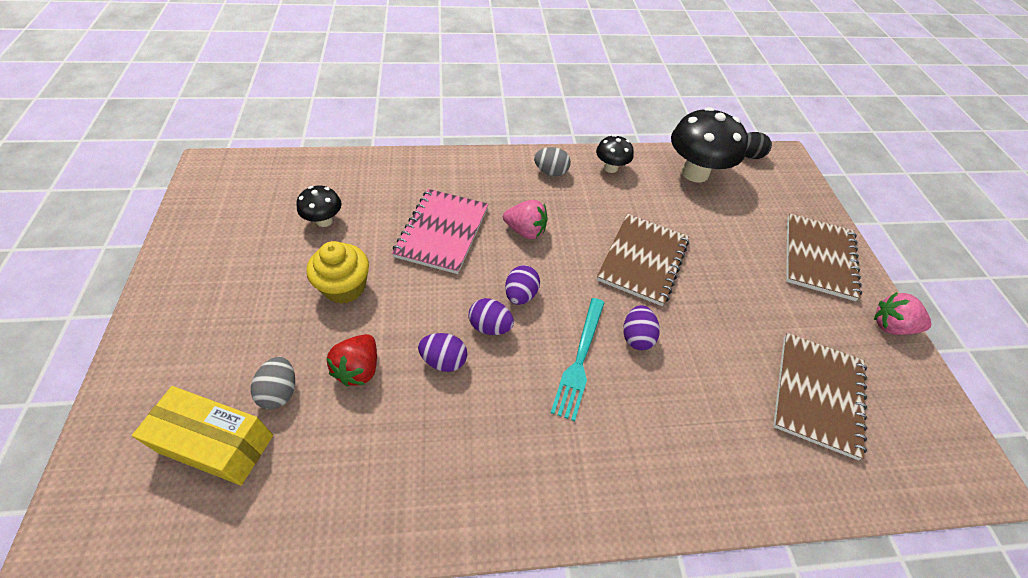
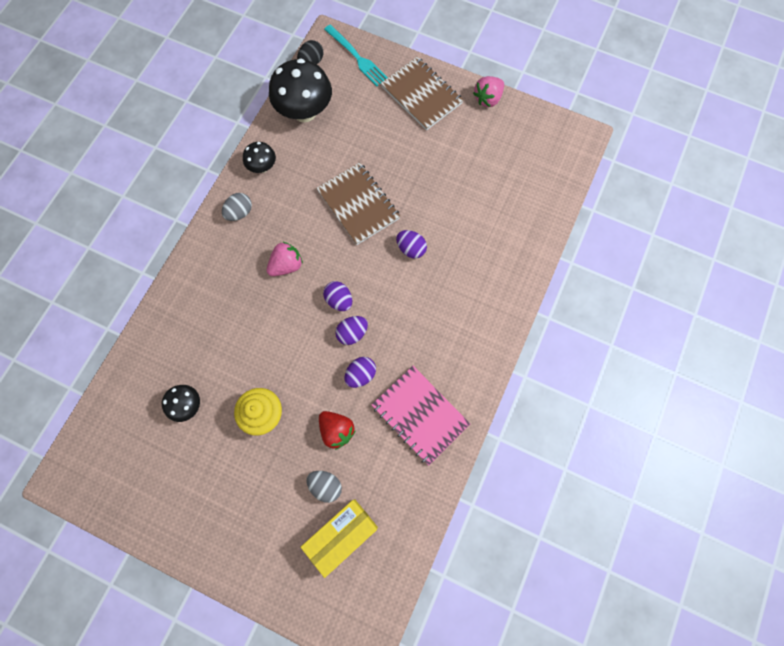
camera: 55 degrees left, 20 degrees up
pink notebook [392,189,488,274] -> pink notebook moved to [371,366,470,466]
turquoise fork [551,298,605,421] -> turquoise fork moved to [324,25,388,86]
brown notebook [773,333,867,460] -> none

